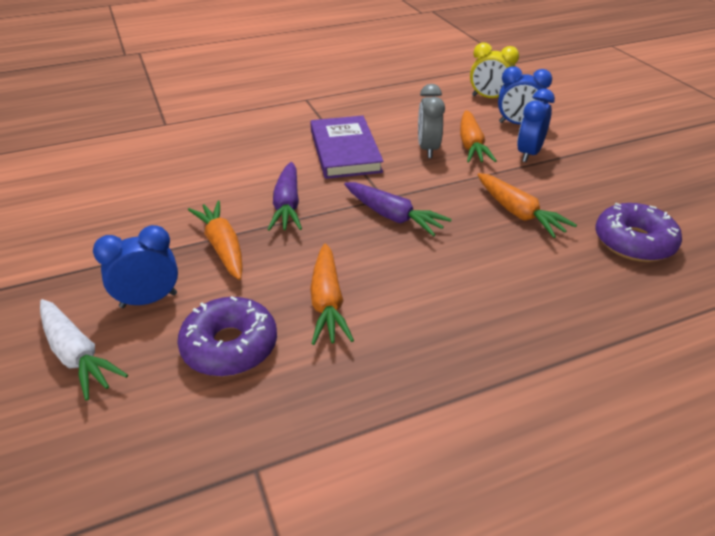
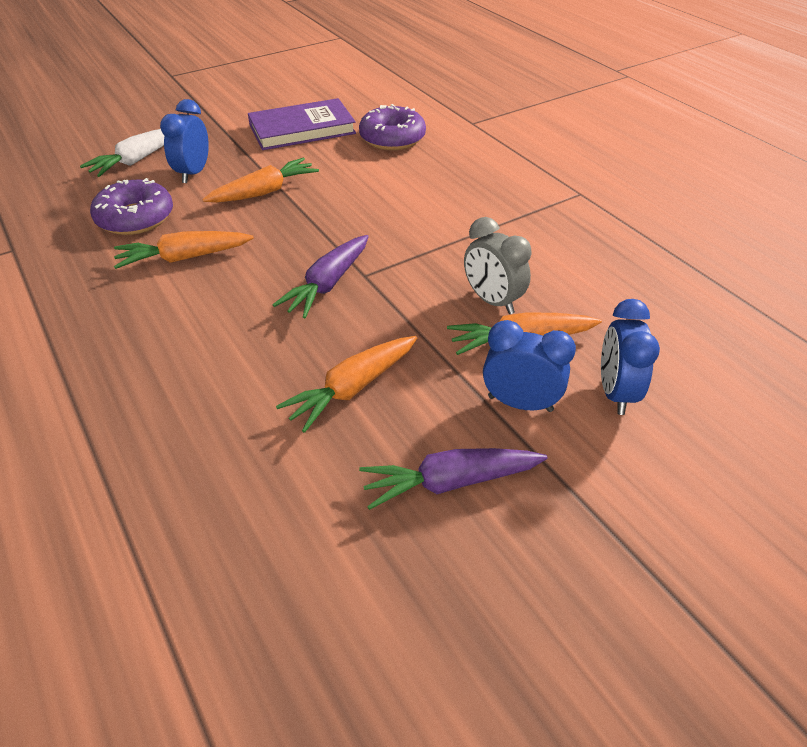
camera: 80 degrees right, 5 degrees up
blue clock [93,225,178,308] -> blue clock turned 135 degrees counterclockwise [160,99,209,183]
purple carrot [267,162,302,231] -> purple carrot moved to [359,448,548,510]
purple book [310,116,384,179] -> purple book moved to [248,98,356,150]
grey clock [418,84,445,158] -> grey clock turned 120 degrees counterclockwise [464,217,532,314]
yellow clock [470,42,519,98] -> none
purple donut [595,203,682,262] -> purple donut moved to [359,104,426,150]

